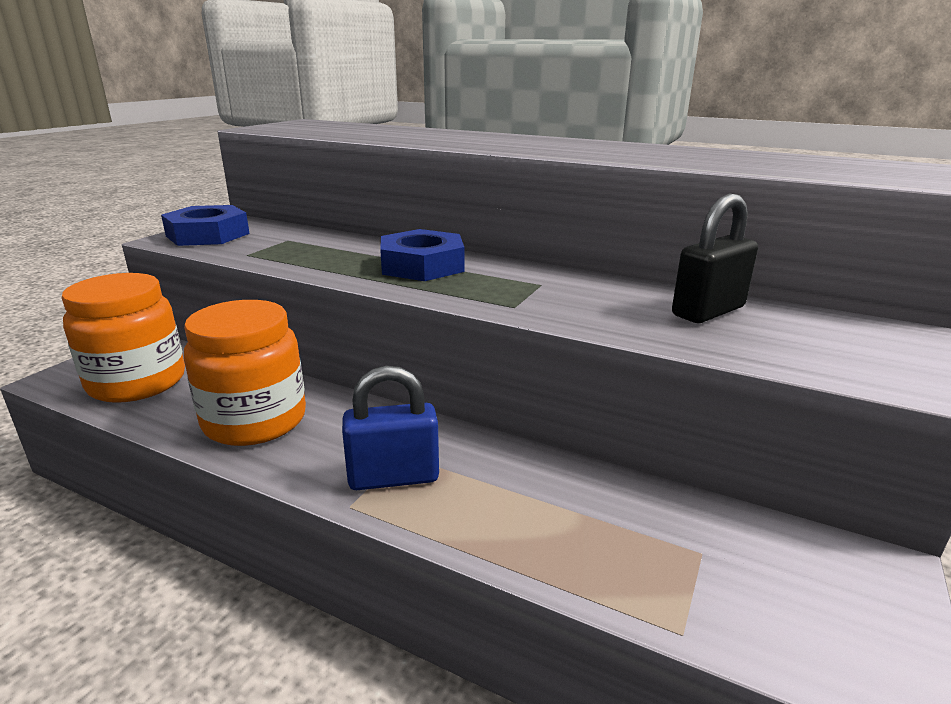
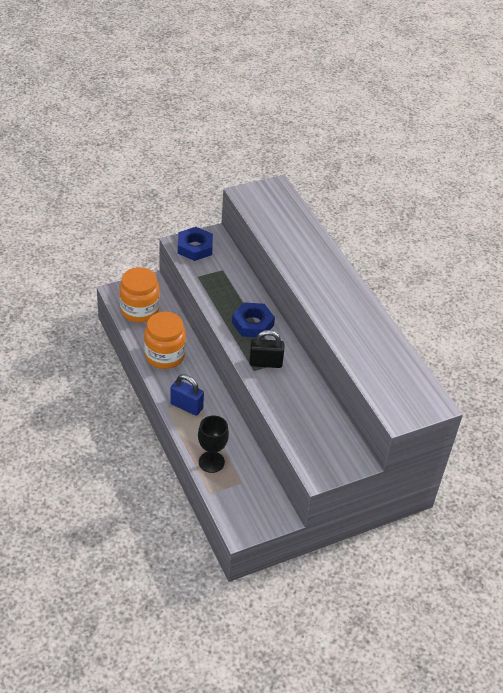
camera: 35 degrees right, 20 degrees up
black padlock [672,193,758,323] -> black padlock moved to [249,330,284,368]
none -> black goblet [198,415,229,473]

